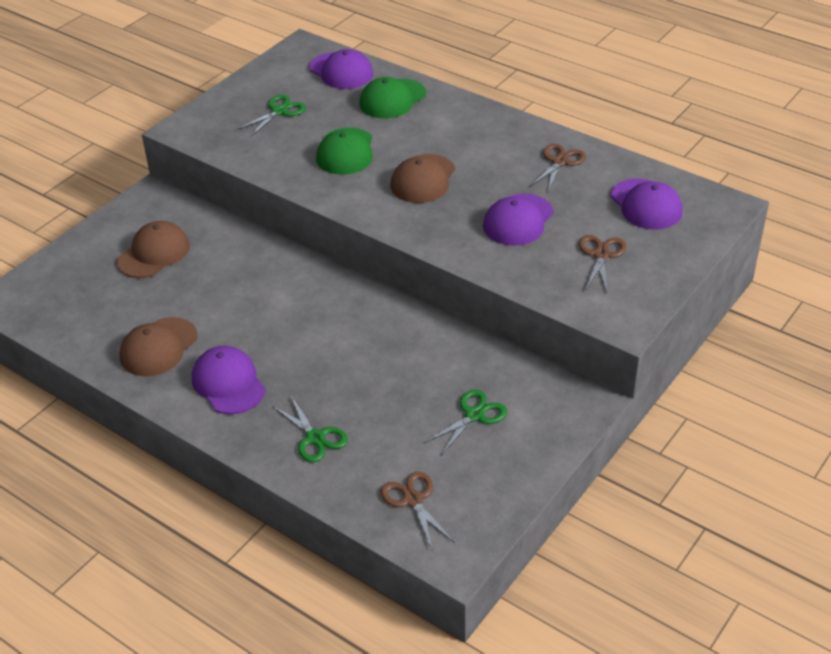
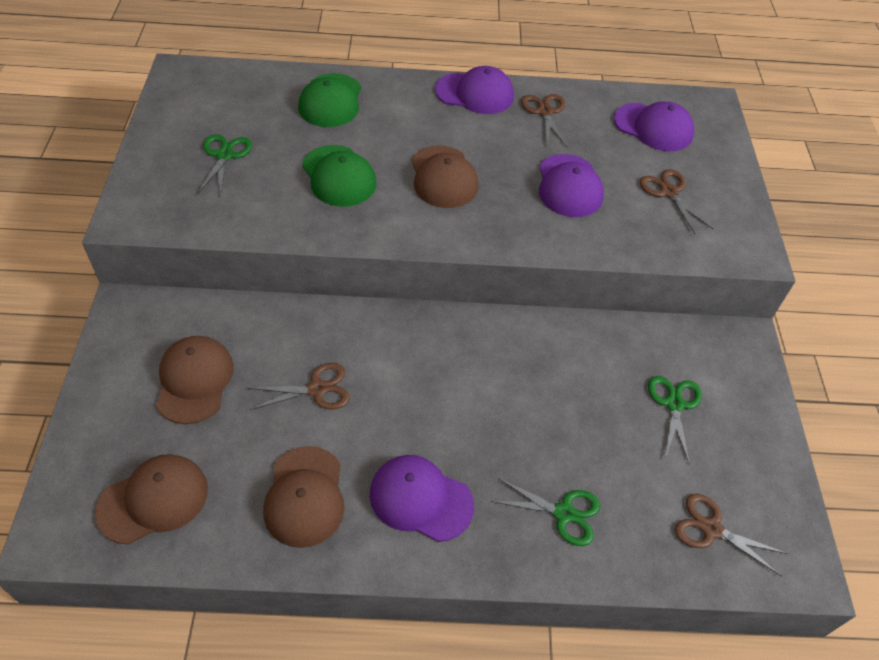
camera: 40 degrees left, 10 degrees up
purple cap [309,49,373,89] -> purple cap moved to [435,66,514,114]
none -> brown cap [95,454,208,545]
none -> brown scissors [248,363,350,410]

